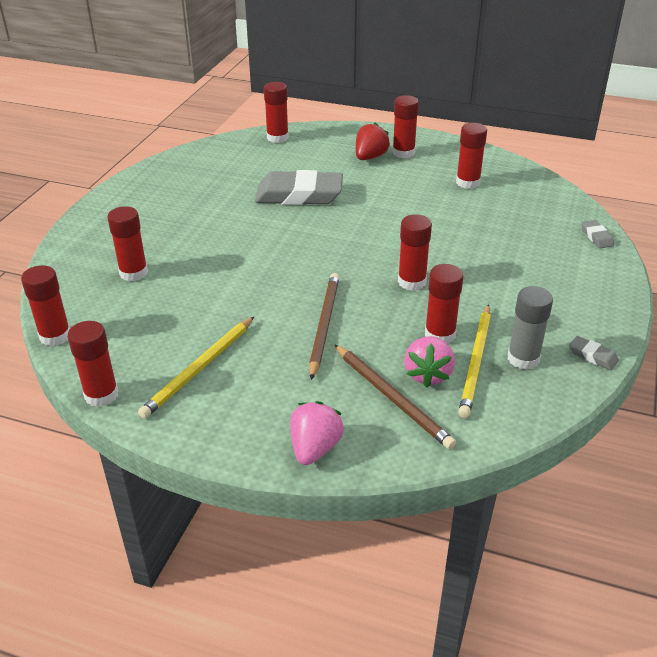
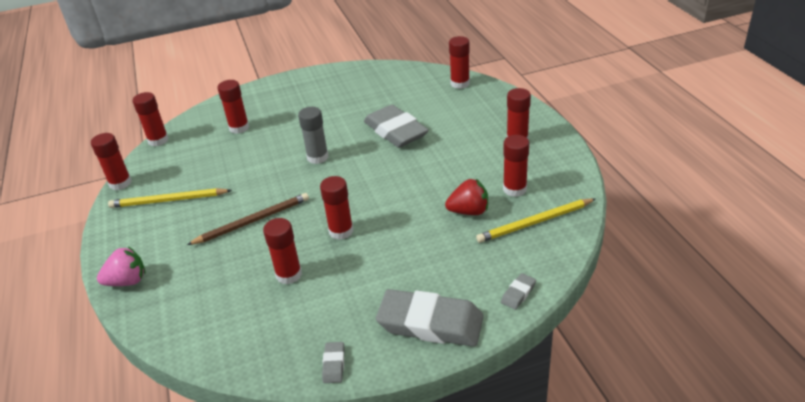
camera: 55 degrees right, 0 degrees up
brown pencil [334,344,456,449] -> none
red strawberry [356,123,390,160] -> red strawberry moved to [445,179,488,215]
pink strawberry [404,336,455,387] -> none
yellow pencil [458,304,491,418] -> yellow pencil moved to [476,198,596,243]
grey glue stick [508,286,553,370] -> grey glue stick moved to [298,107,328,164]
none -> grey eraser [376,289,484,347]

